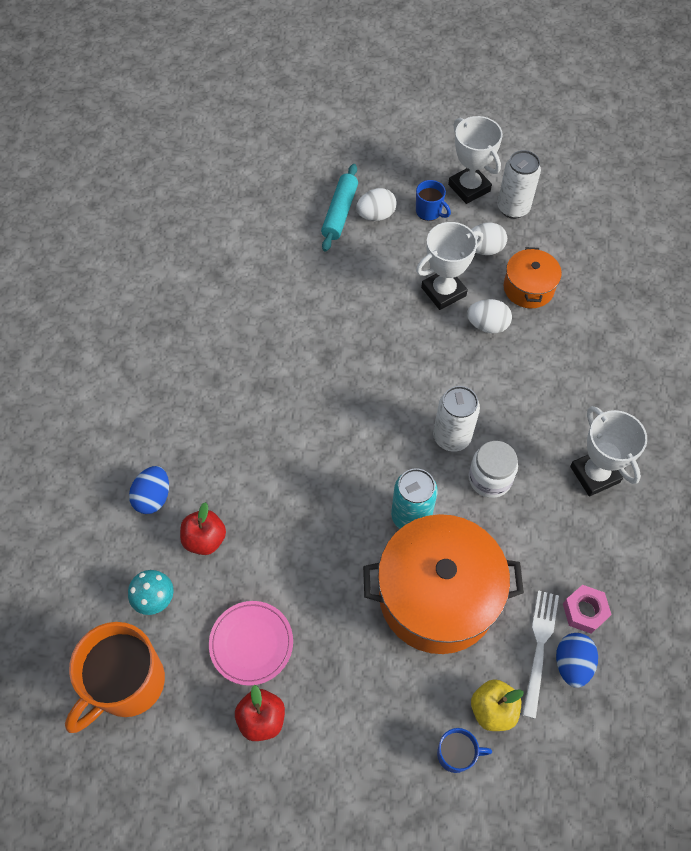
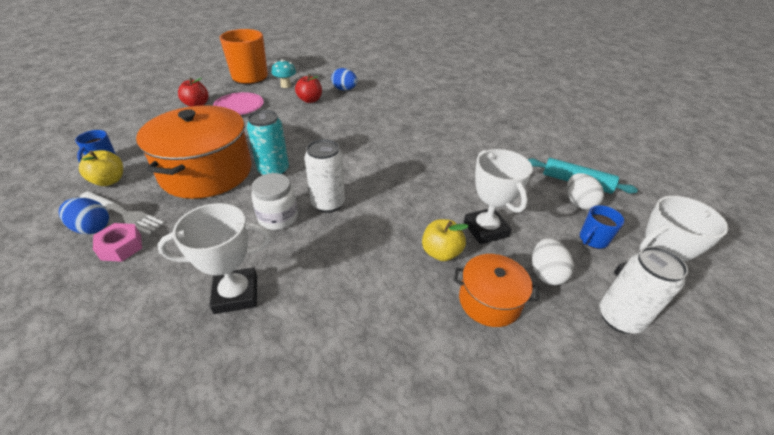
camera: 100 degrees right, 20 degrees down
white egg [467,299,512,333] -> yellow apple [422,219,469,261]

